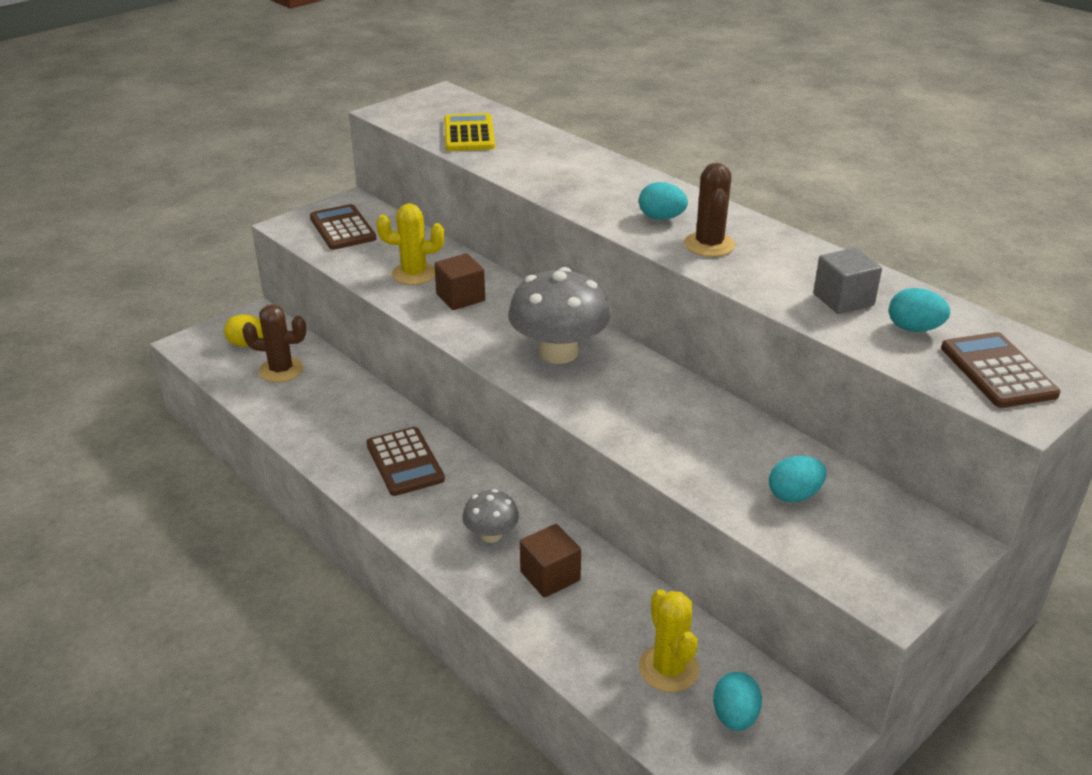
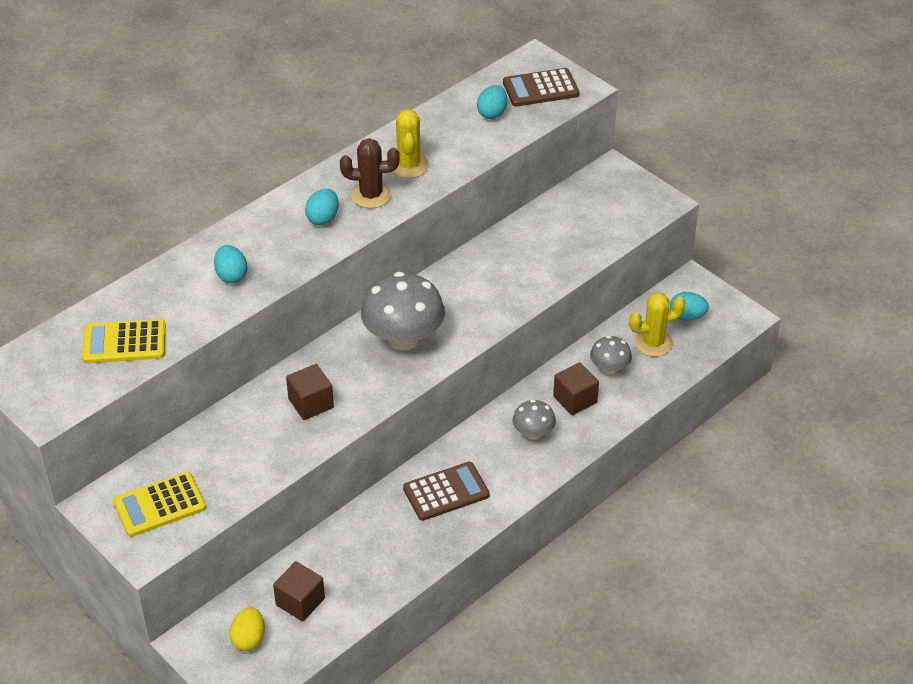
camera: 90 degrees left, 10 degrees up
brown cactus [242,305,306,382] -> brown cube [273,561,325,621]
brown calculator [310,204,376,250] -> yellow calculator [113,472,206,537]
yellow cactus [376,203,444,285] -> yellow cactus moved to [392,109,429,178]
turquoise egg [769,456,827,502] -> turquoise egg moved to [214,245,248,283]
grey cube [813,248,882,314] -> none
none -> grey mushroom [590,336,632,375]

